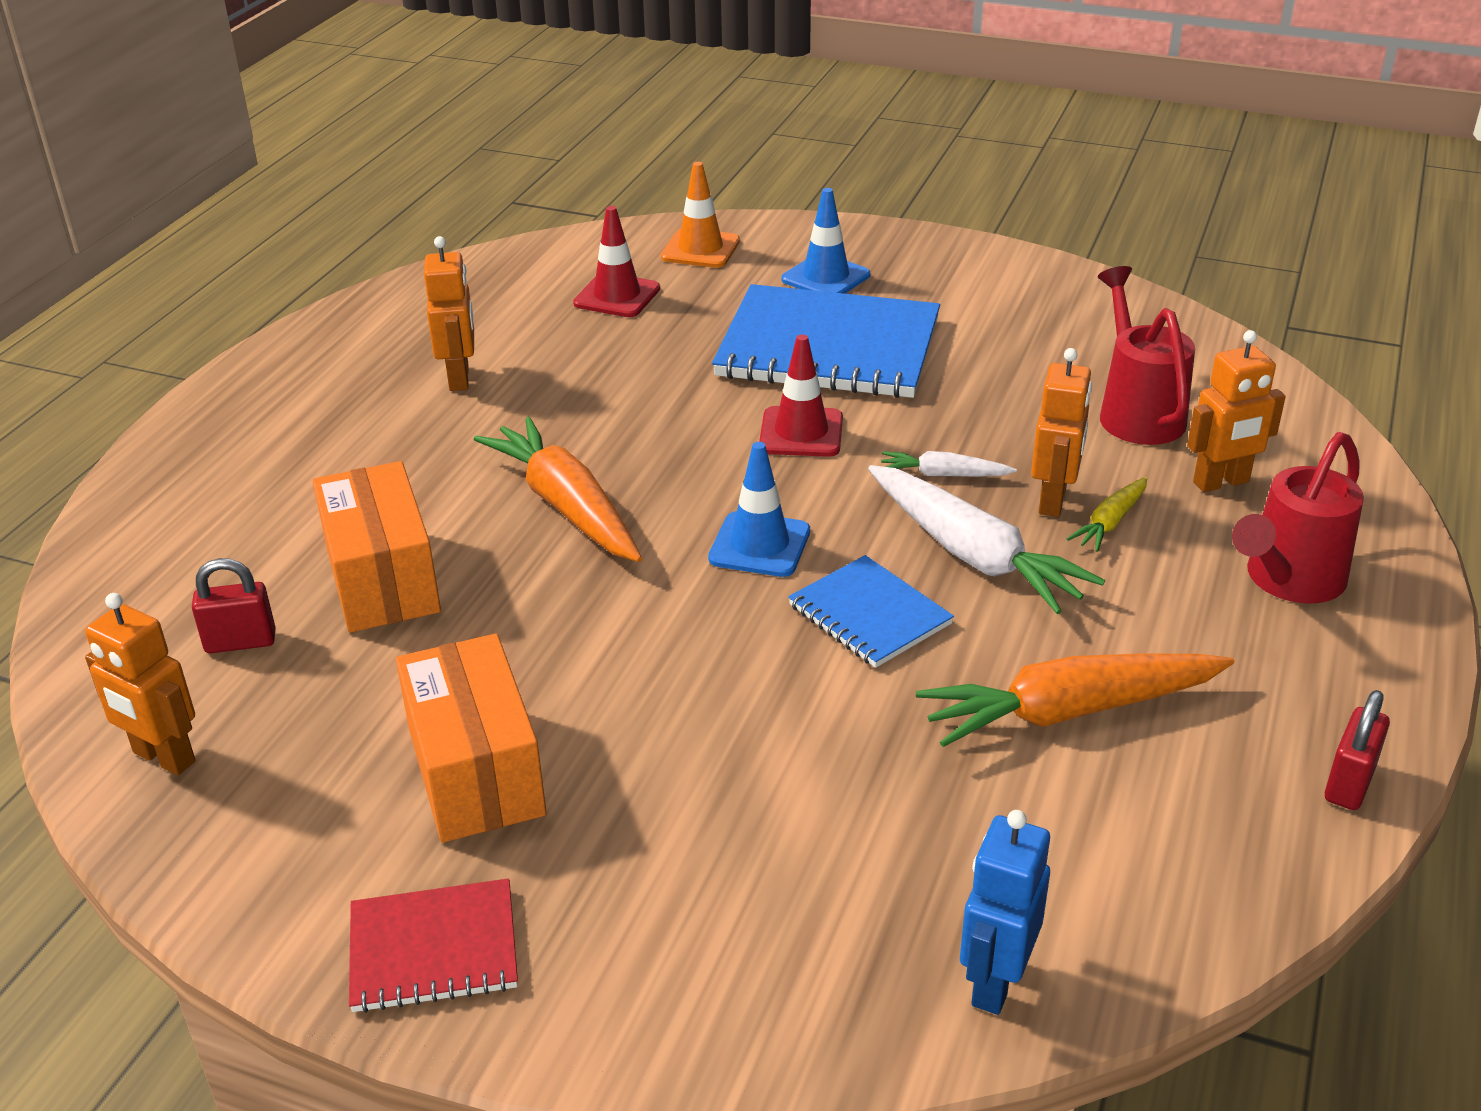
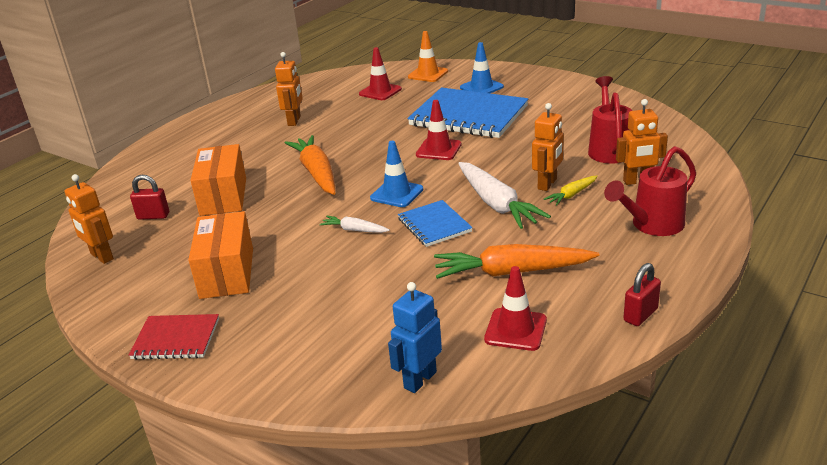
camera: 15 degrees right, 5 degrees down
white carrot [881,451,1017,477] -> white carrot moved to [319,216,390,233]
none -> red traffic cone [484,266,547,351]

